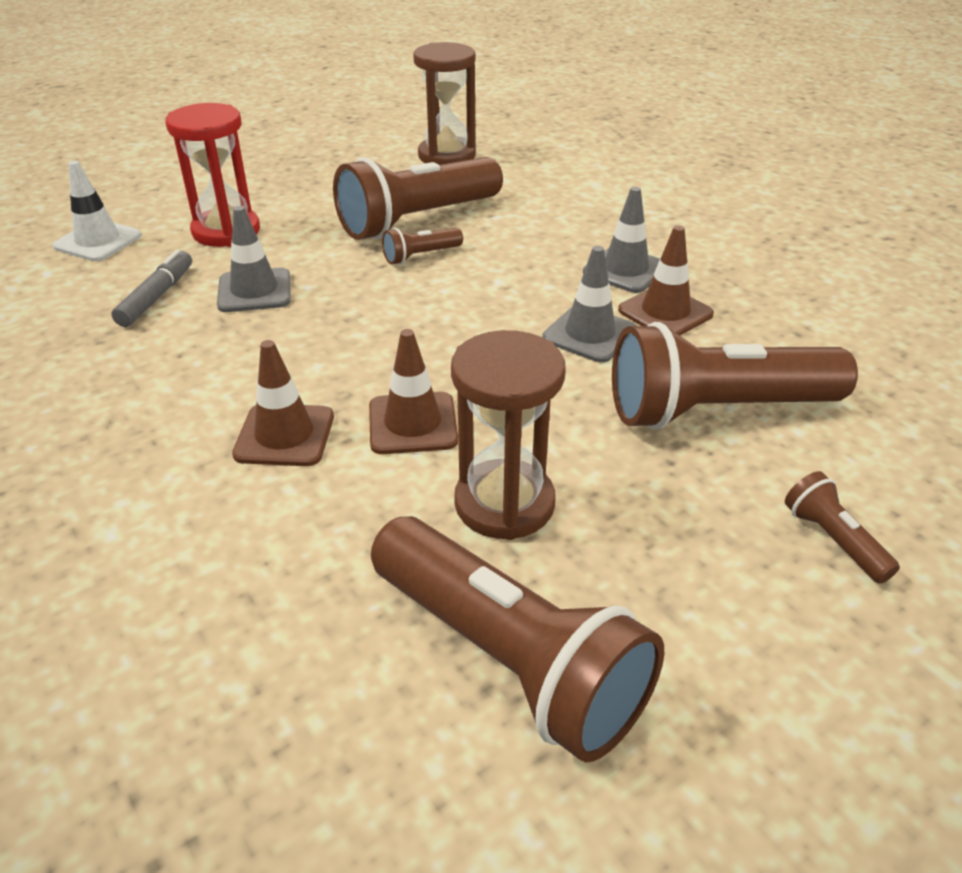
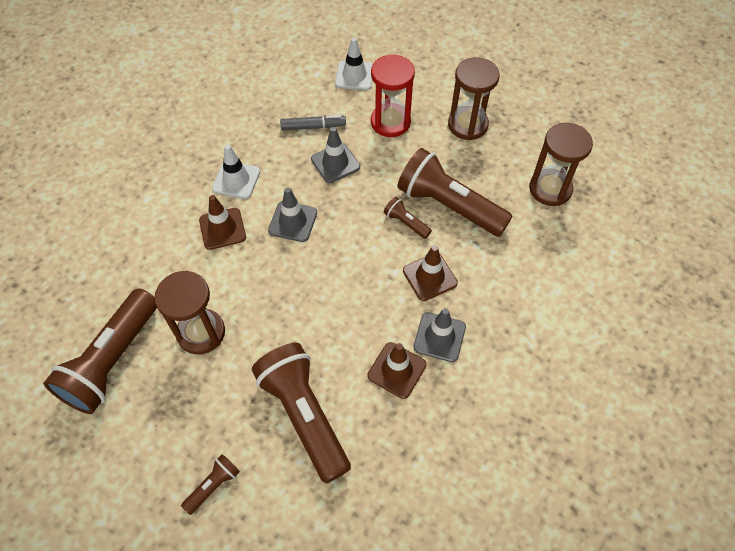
camera: 70 degrees right, 20 degrees up
brown traffic cone [369,329,458,454] -> brown traffic cone moved to [403,245,458,301]
grey traffic cone [542,246,637,363] -> grey traffic cone moved to [268,188,317,242]
none -> white traffic cone [212,145,260,199]
none -> brown hourglass [448,57,500,140]

